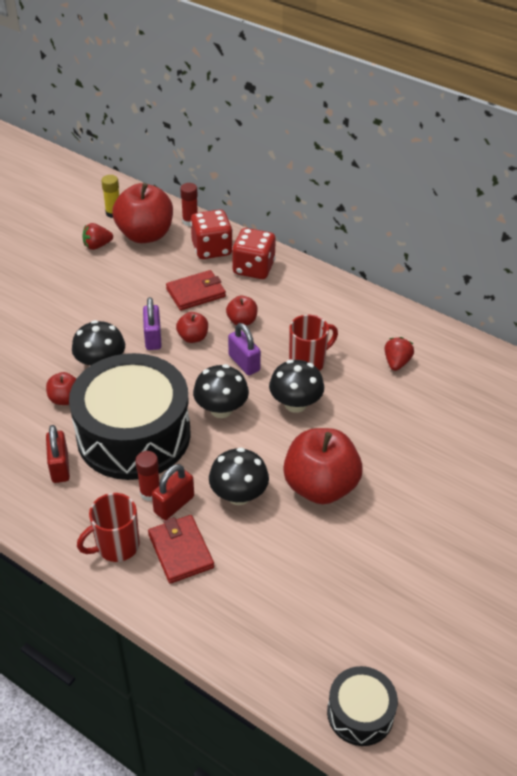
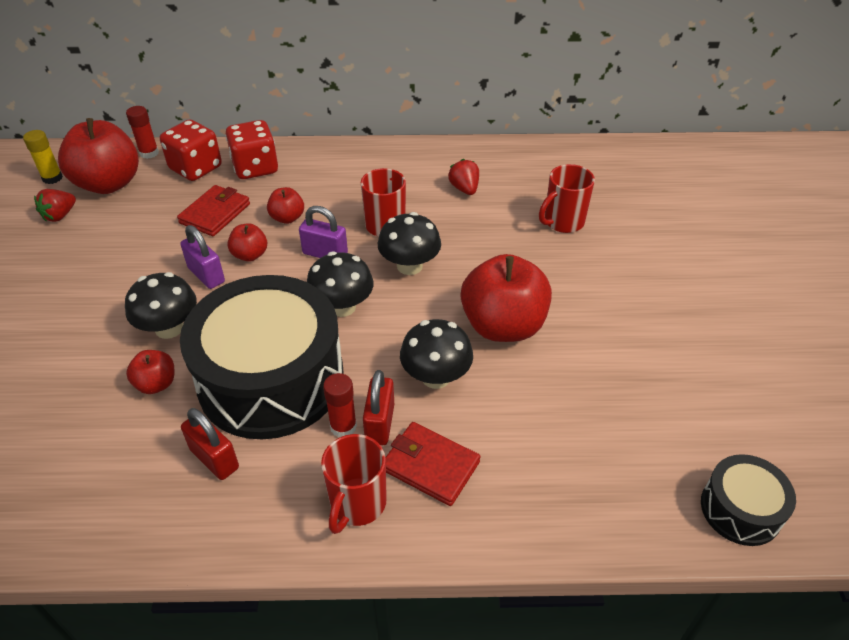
camera: 35 degrees left, 0 degrees up
none -> red mug [539,164,595,233]

